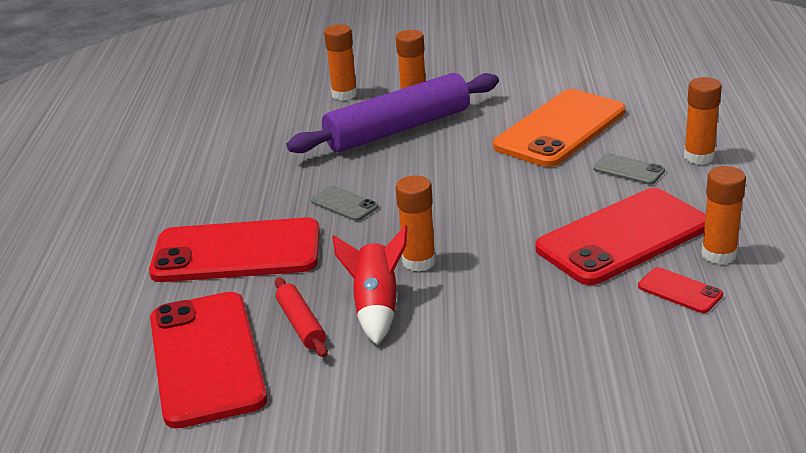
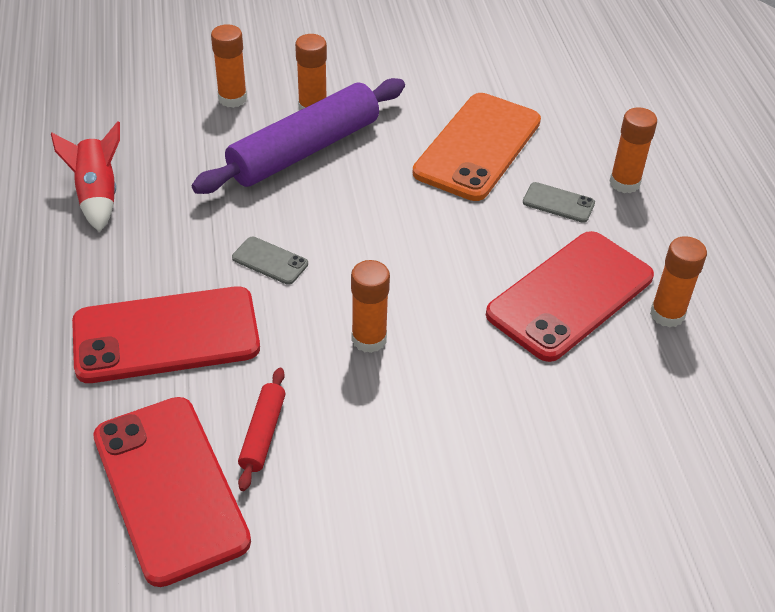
camera: 15 degrees left, 15 degrees up
red rolling pin [275,277,328,357] -> red rolling pin turned 45 degrees clockwise [238,368,286,491]
red rocket [332,225,408,345] -> red rocket moved to [51,121,120,232]
red phone [638,267,723,313] -> none

